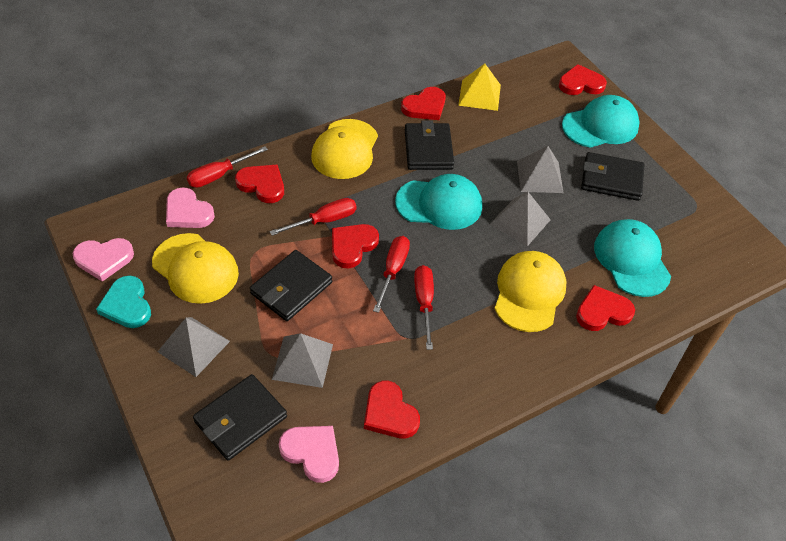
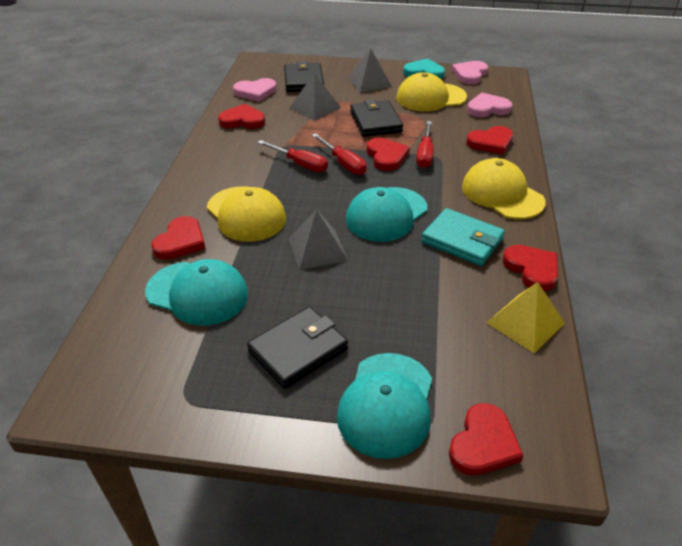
camera: 130 degrees right, 10 degrees down
red screwdriver [187,146,268,188] -> none
red heart [401,87,446,120] -> red heart turned 150 degrees clockwise [503,245,558,291]
black wallet [405,120,454,170] -> turquoise wallet [421,208,505,266]
grey pyramid [517,146,564,193] -> none

